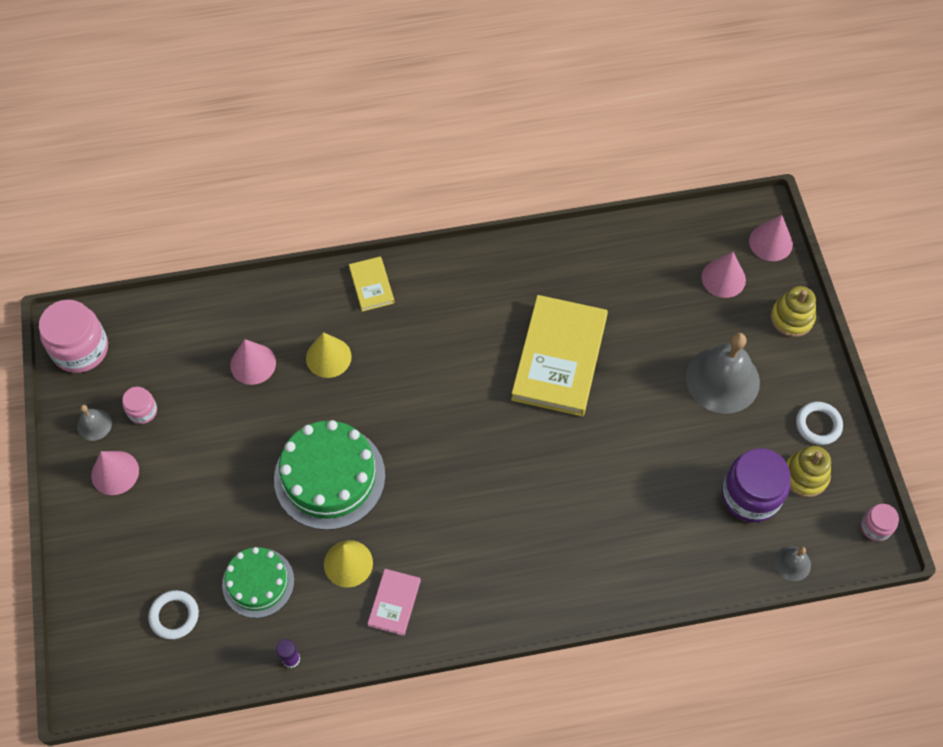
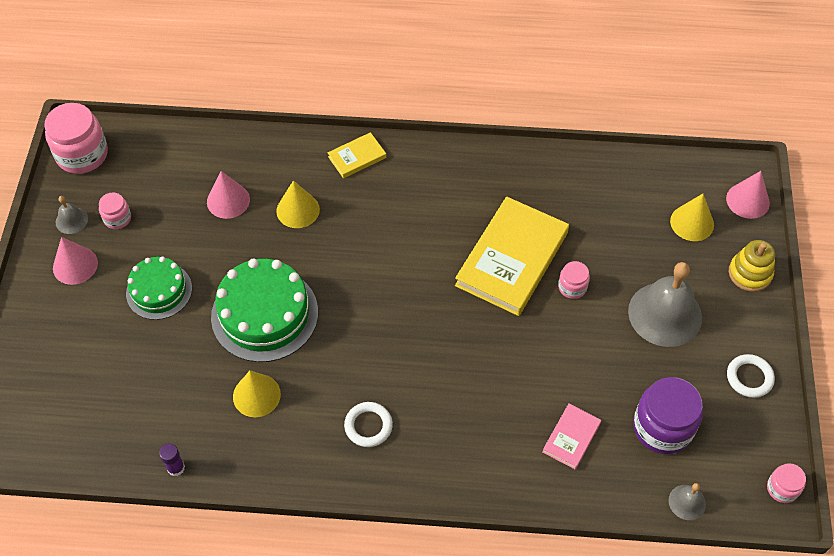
camera: 15 degrees right, 5 degrees down
white ring [148,590,199,639] -> white ring moved to [344,402,393,447]
green cake [222,547,294,618] -> green cake moved to [126,256,192,320]
yellow book [349,256,395,312] -> yellow book turned 60 degrees clockwise [328,132,386,178]
pink book [368,569,421,636] -> pink book moved to [543,404,601,469]
pink cone [702,252,746,298] -> yellow cone [670,194,714,241]
yellow stacking toy [786,446,831,497] -> none
none -> pink jar [558,261,590,299]

